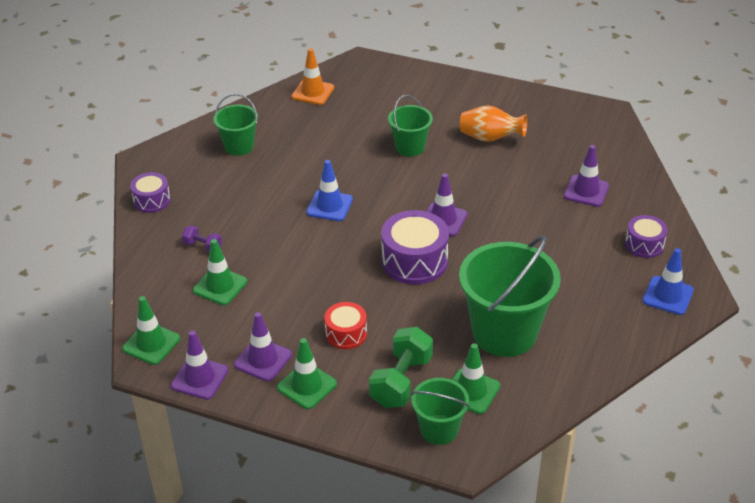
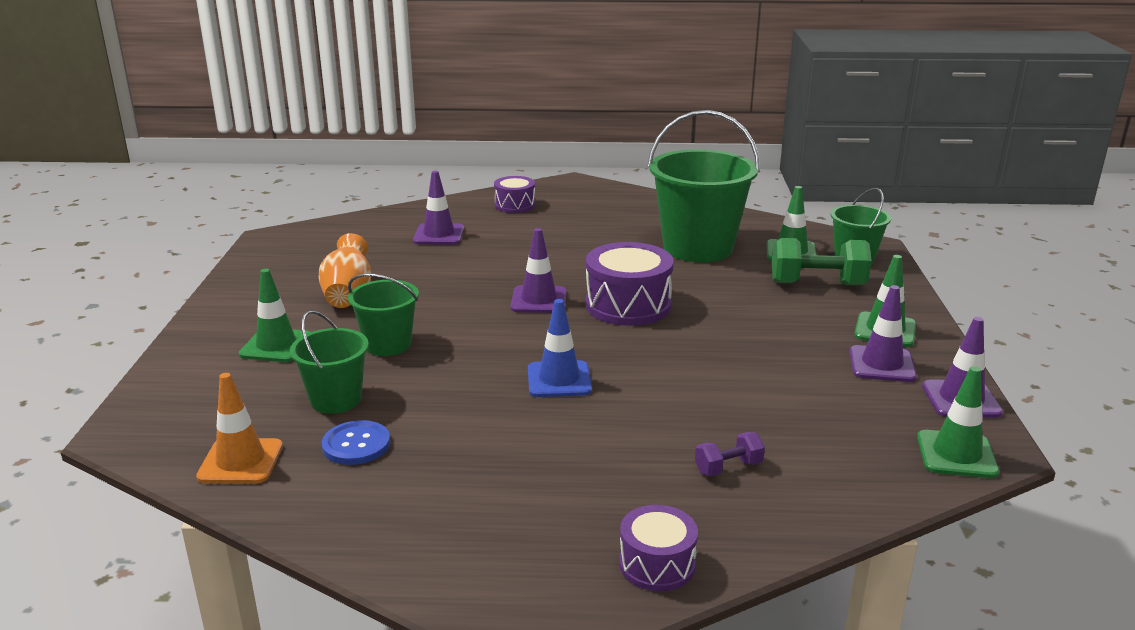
camera: 110 degrees left, 15 degrees down
purple dumbbell [182,225,222,252] -> purple dumbbell turned 60 degrees clockwise [695,432,765,476]
green traffic cone [193,239,247,305] -> green traffic cone moved to [239,269,310,362]
green bucket [213,94,258,156] -> green bucket moved to [290,310,369,414]
red drum [324,302,367,349] -> none
blue traffic cone [643,248,694,315] -> none
none -> blue button [322,420,390,465]

